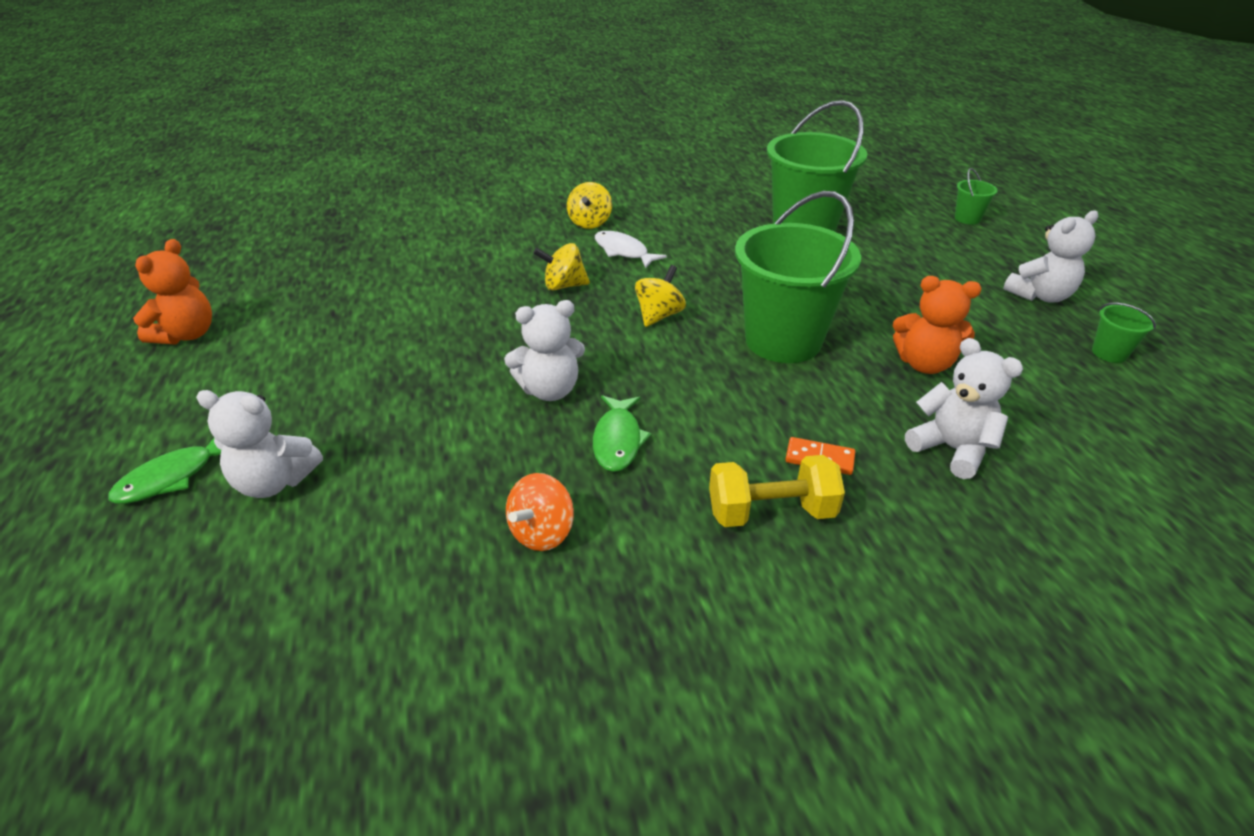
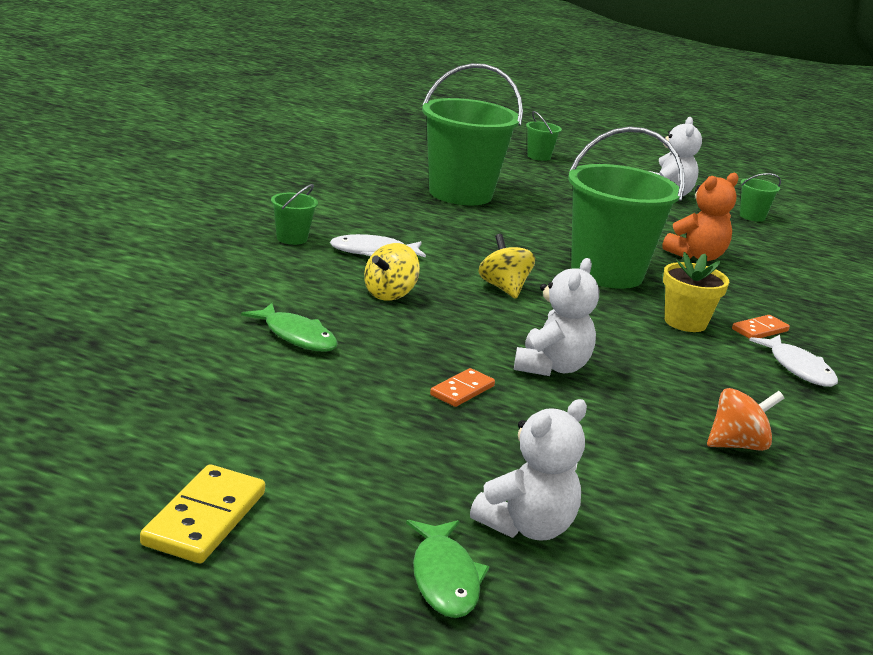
camera: 55 degrees left, 15 degrees down
orange teddy bear [133,239,212,344] -> none
orange spinning top [506,473,574,551] -> orange spinning top turned 90 degrees counterclockwise [707,388,784,451]
yellow spinning top [567,182,612,229] -> green bucket [271,184,318,245]
green fish [593,395,651,472] -> green fish moved to [241,303,337,352]
yellow dumbbell [709,455,845,527] -> white fish [749,335,838,387]
white teddy bear [905,338,1023,479] -> none
none -> yellow domino [140,464,265,563]
none -> orange domino [430,368,495,407]
none -> yellow flower pot [663,252,729,332]

